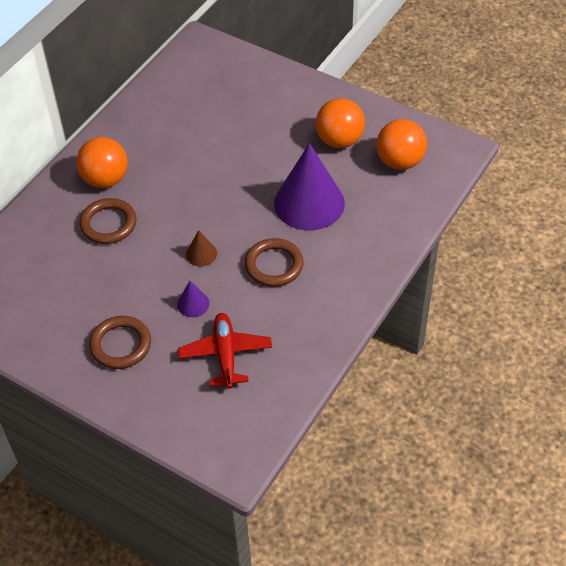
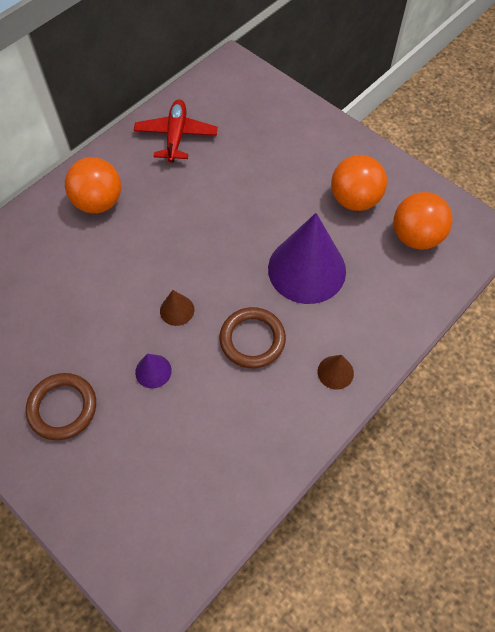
camera: 10 degrees right, 10 degrees up
brown ring [79,198,137,244] -> none
red plane [178,313,272,389] -> red plane moved to [134,99,218,163]
none -> brown cone [318,355,354,390]

